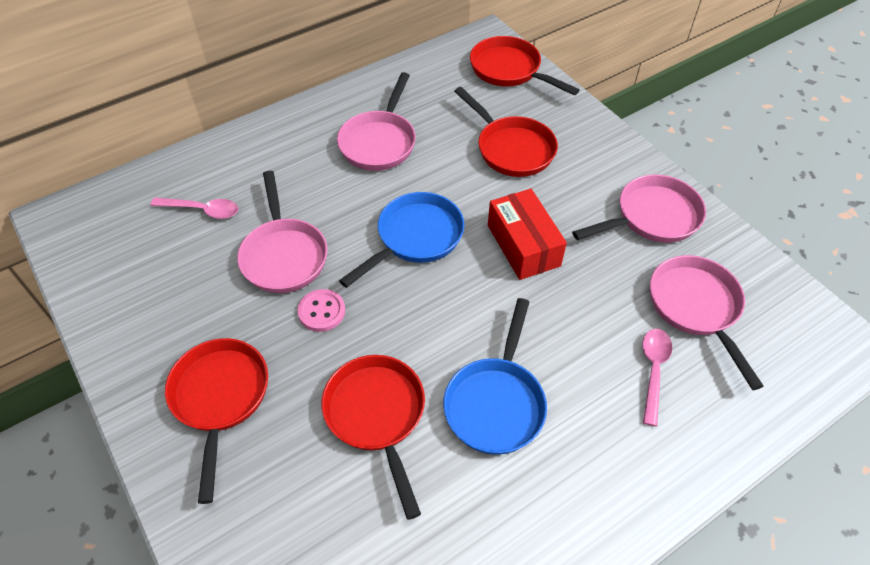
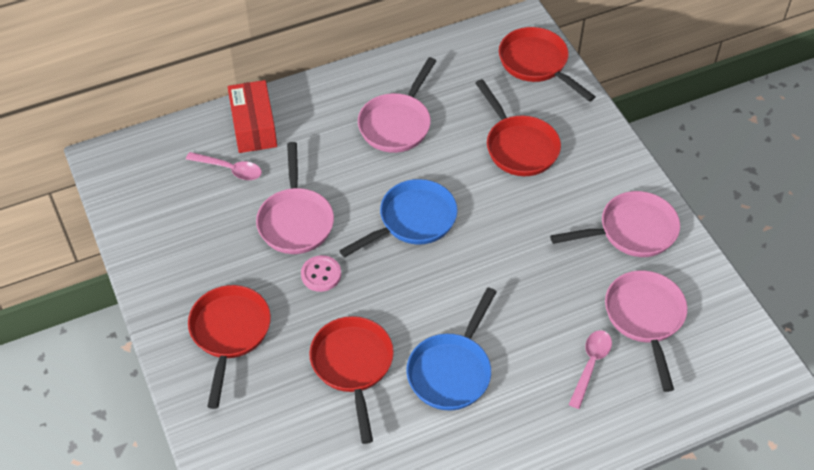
camera: 10 degrees right, 0 degrees up
red box [488,189,567,280] -> red box moved to [228,80,277,153]

